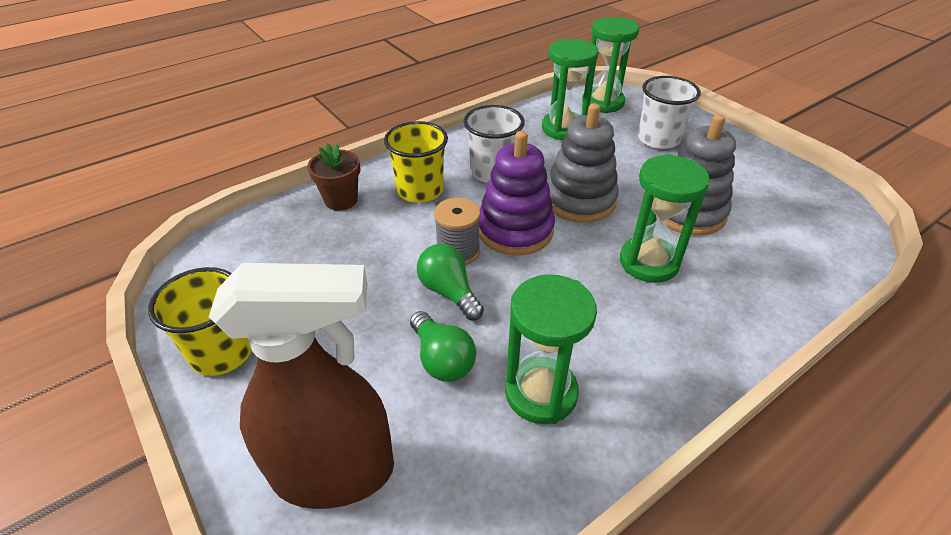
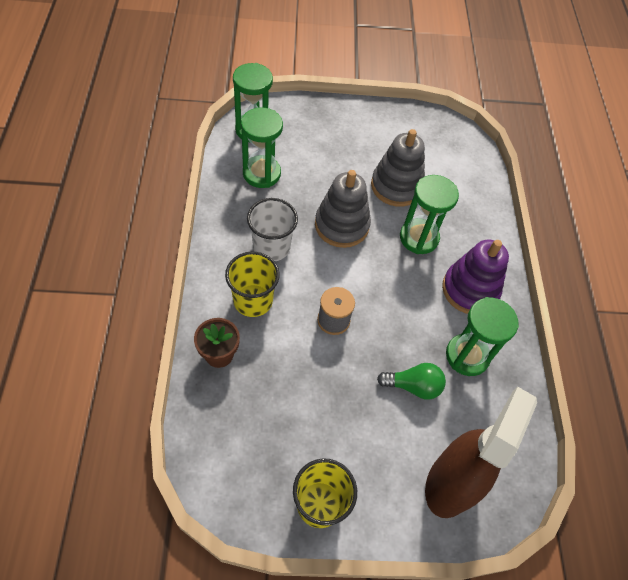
camera: 60 degrees left, 15 degrees up
green light bulb [417,244,484,320] -> none
purple stacking toy [479,131,555,256] -> purple stacking toy moved to [442,239,509,314]
white cup [638,76,701,149] -> none

